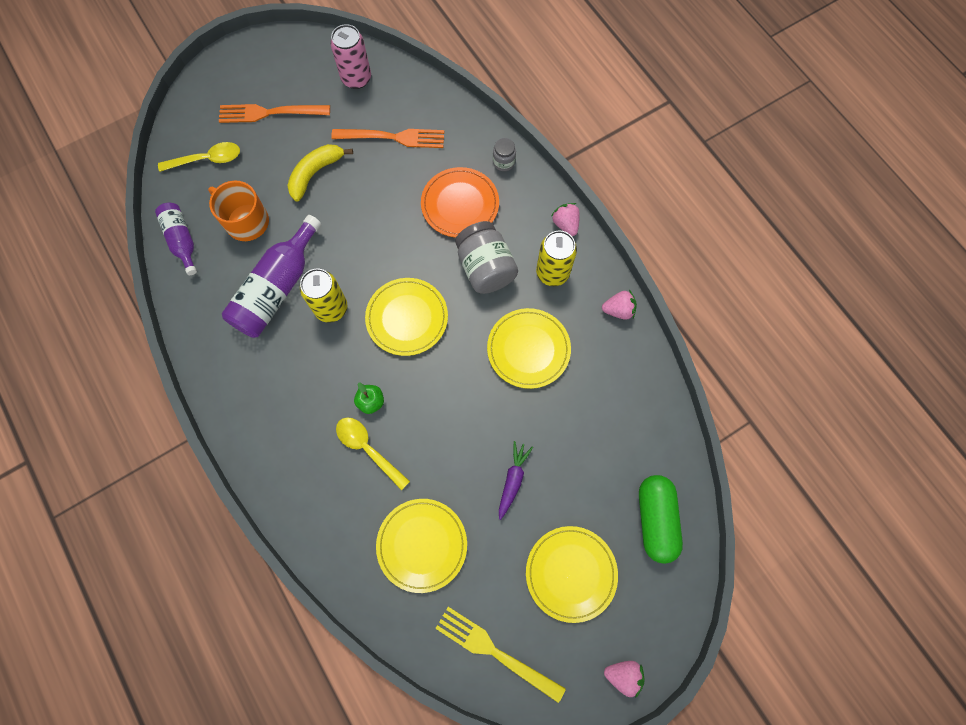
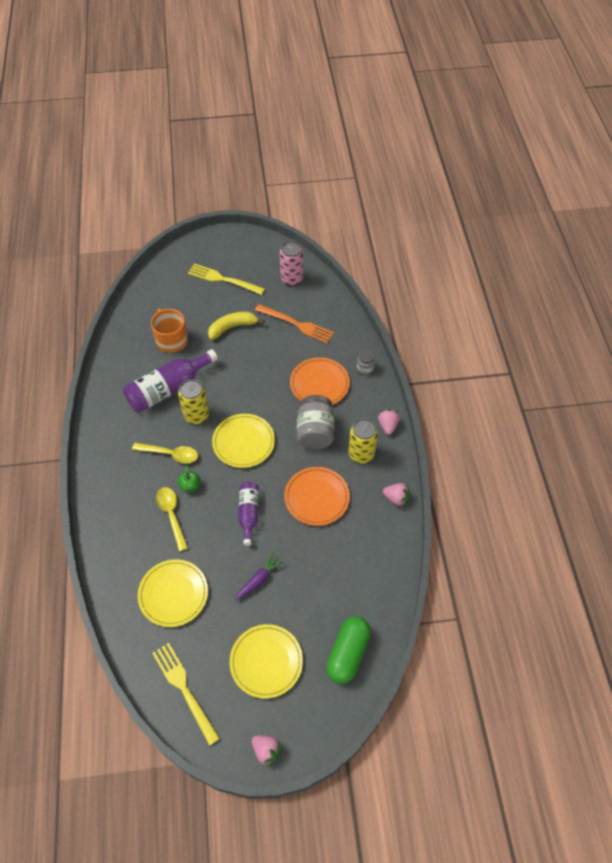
camera: 25 degrees right, 15 degrees down
purple bottle [155,203,197,275] -> purple bottle moved to [238,482,259,546]
yellow spoon [158,142,240,172] -> yellow spoon moved to [132,443,198,464]
orange fork [219,104,330,123] -> yellow fork [188,264,265,295]
yellow plate [487,308,571,389] -> orange plate [284,467,350,526]

